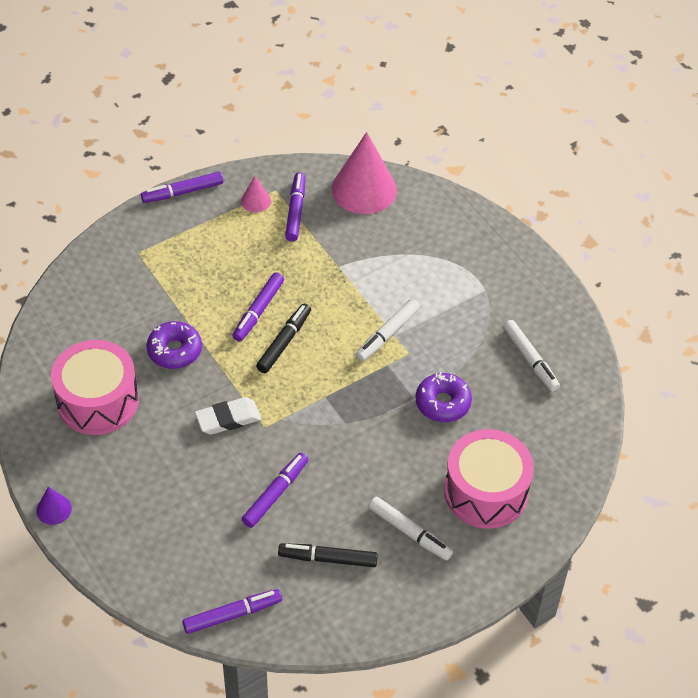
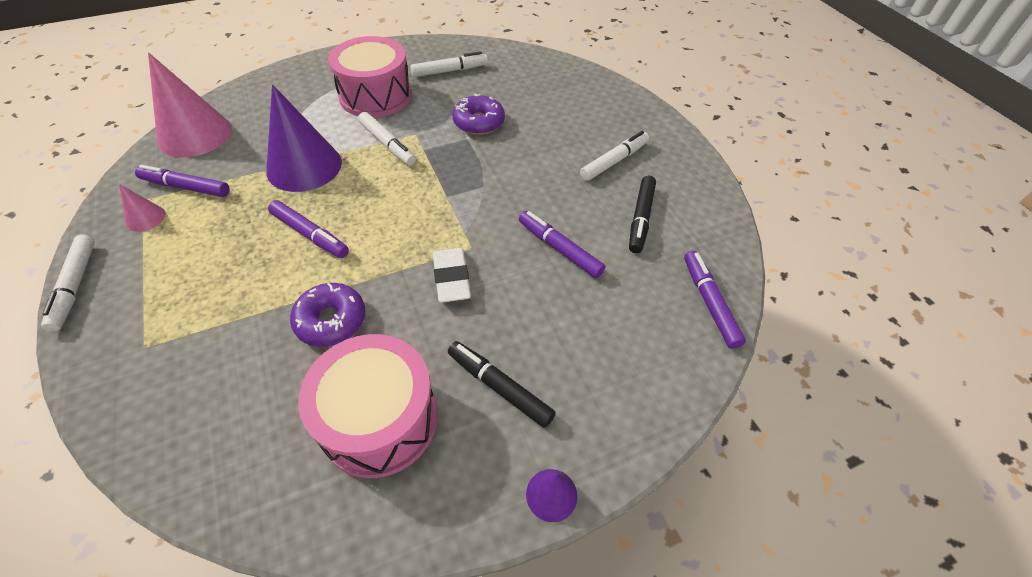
camera: 80 degrees left, 0 degrees up
purple marker [141,172,223,203] -> white marker [41,235,95,332]
black marker [256,304,311,373] -> black marker moved to [448,341,556,428]
pink drum [444,429,534,529] -> pink drum moved to [328,36,412,118]
none -> purple cone [266,84,342,192]

